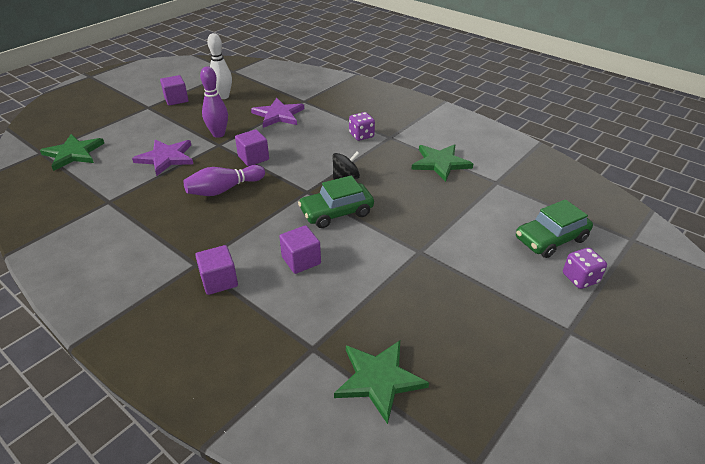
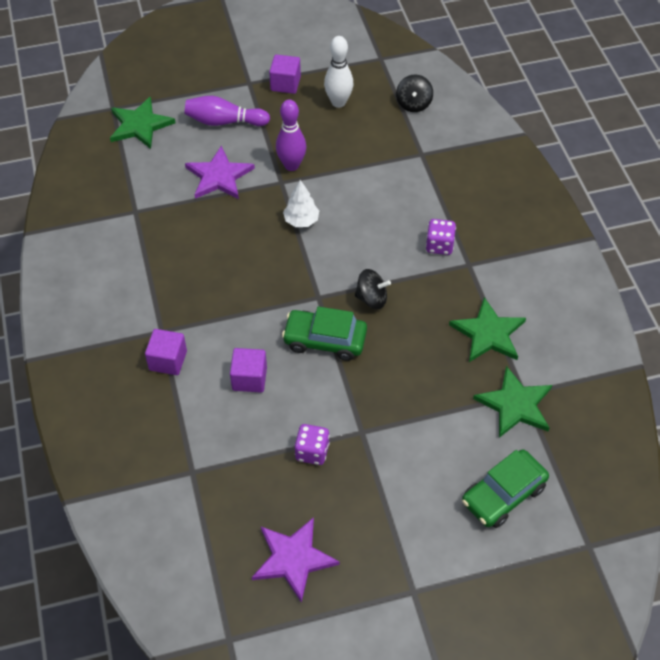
camera: 35 degrees right, 15 degrees up
purple bowling pin [183,165,265,196] -> purple bowling pin moved to [185,96,270,126]
purple cube [235,129,269,166] -> white tree [283,180,319,227]
purple star [251,97,304,128] -> purple star moved to [252,517,340,603]
green star [334,340,429,424] -> green star moved to [473,366,552,438]
green car [516,199,593,258] -> green car turned 45 degrees counterclockwise [462,449,549,528]
purple dice [563,248,607,289] -> purple dice moved to [295,424,330,465]
none -> black spinning top [396,75,433,112]

